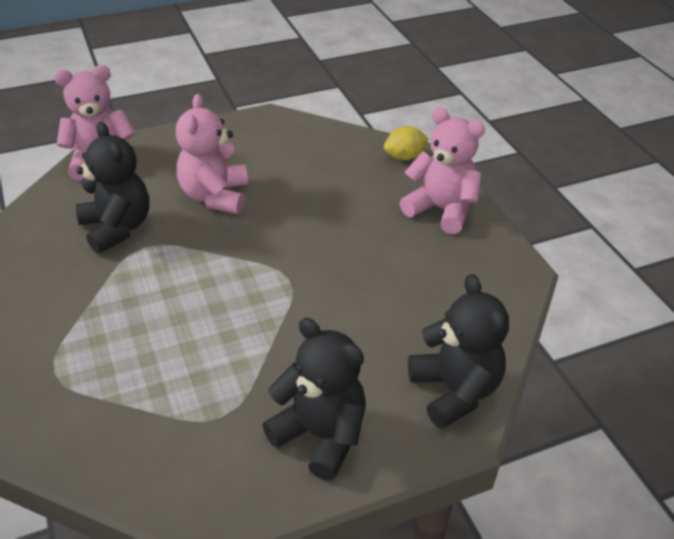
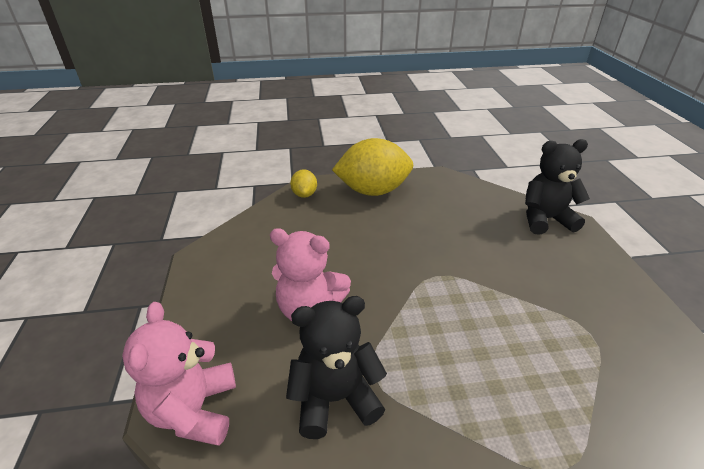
camera: 75 degrees left, 5 degrees down
black teddy bear [262,318,366,481] -> none
pink teddy bear [400,108,485,234] -> yellow lemon [332,138,413,196]

